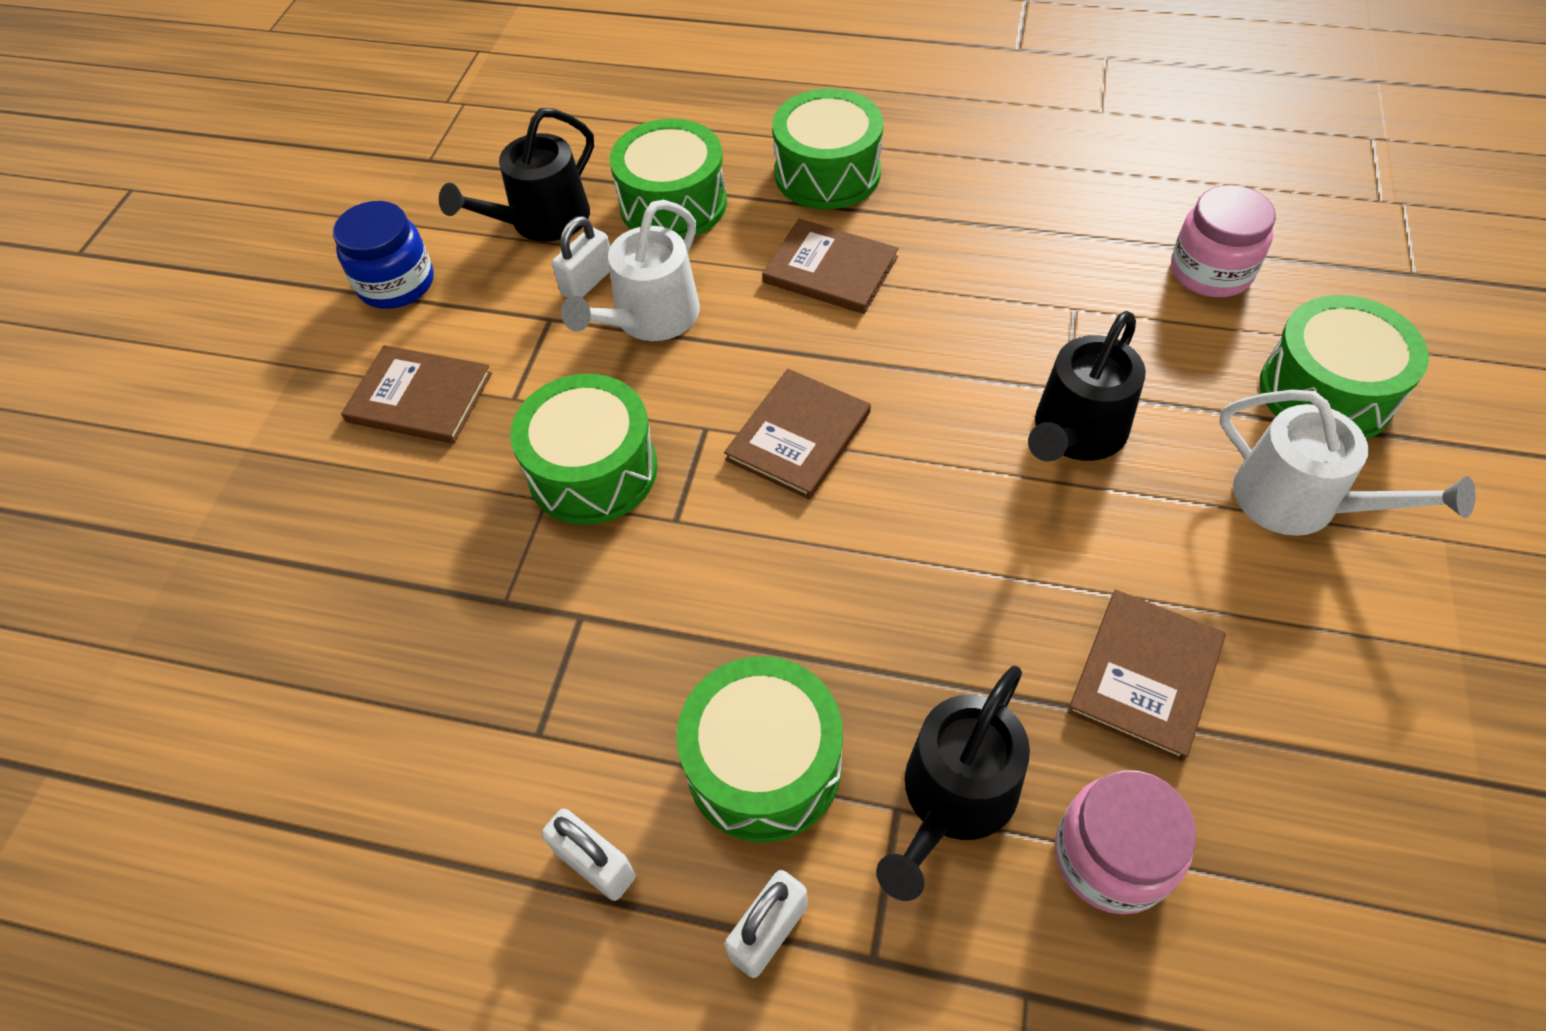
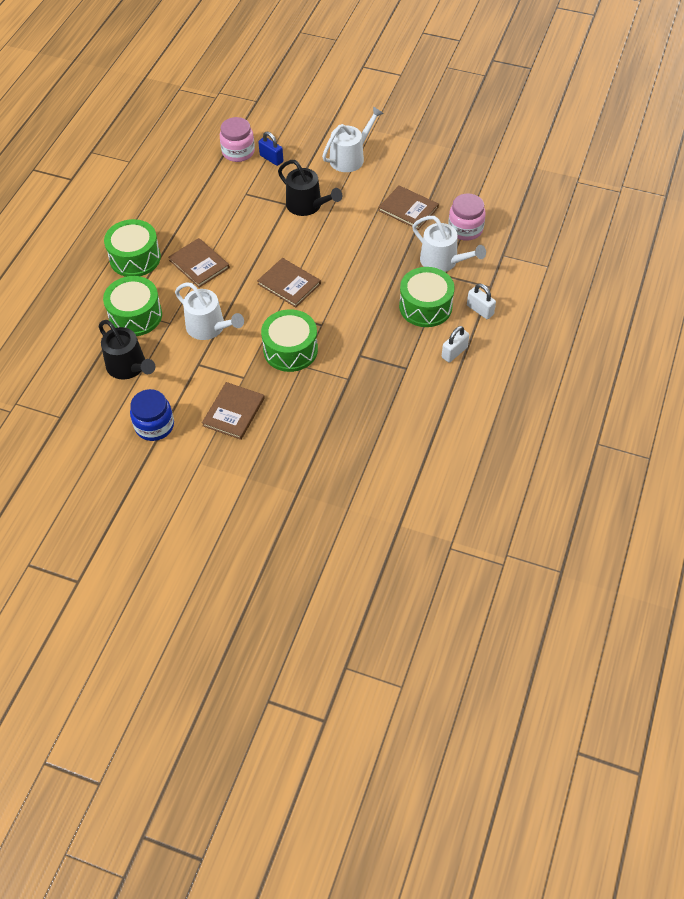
camera: 85 degrees left, 0 degrees up
white padlock [552,216,610,298] -> none
brown book [762,219,899,314] -> brown book turned 75 degrees counterclockwise [168,238,230,288]
black watering can [876,666,1030,901] -> white watering can [412,216,486,272]
green drum [1259,295,1429,439] -> none
none -> blue padlock [258,132,283,166]

